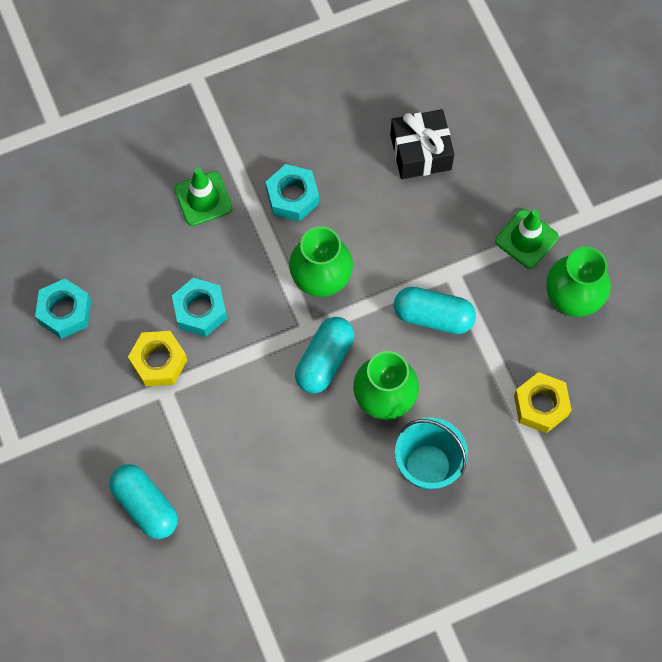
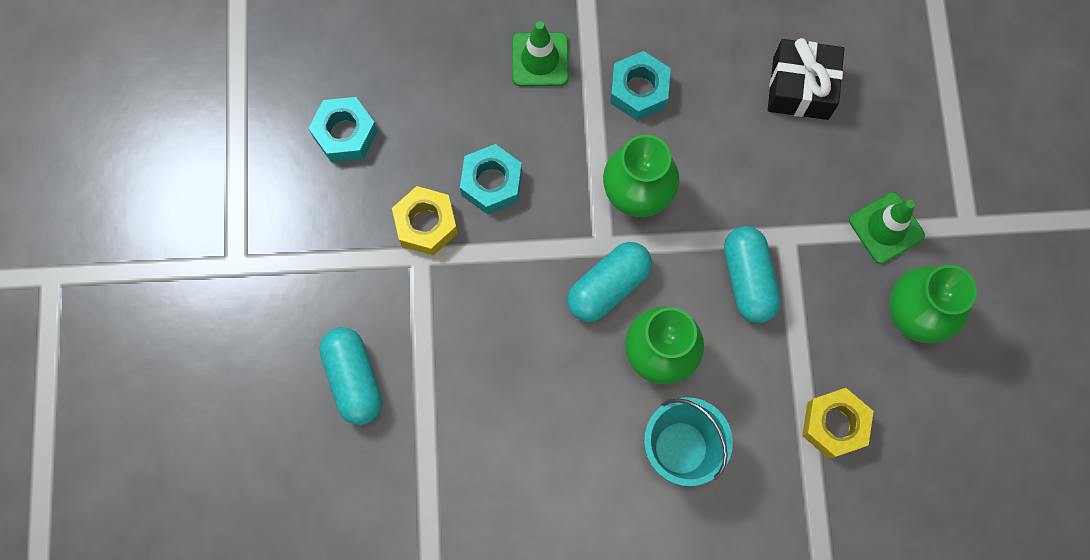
camera: 20 degrees right, 5 degrees up
turquoise capsule [394,287,476,334] -> turquoise capsule turned 45 degrees clockwise [724,226,781,323]

